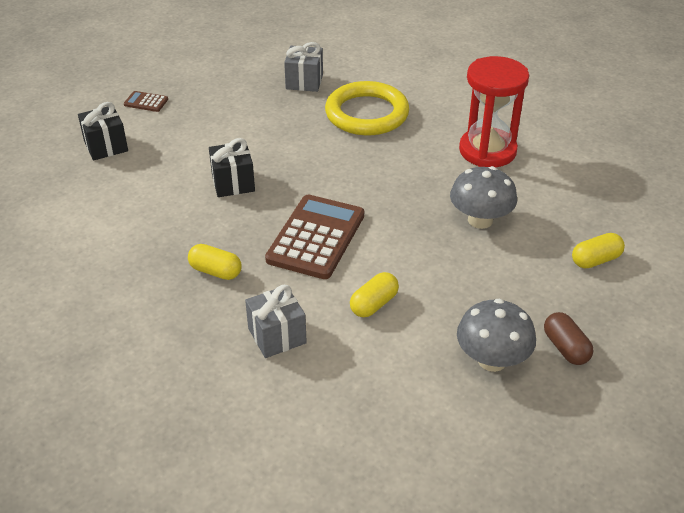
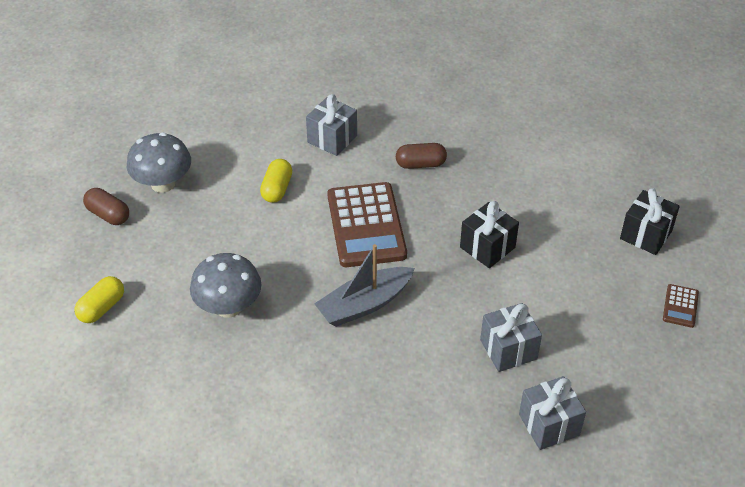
camera: 150 degrees right, 5 degrees up
brown calculator [124,91,168,112] -> brown calculator turned 120 degrees clockwise [663,284,699,328]
yellow capsule [188,244,242,280] -> brown capsule [396,143,447,169]
yellow ring [325,81,409,135] -> none
red hourglass [459,56,529,167] -> none
none -> grey boat [314,244,415,327]
none -> grey gift [480,303,542,372]

